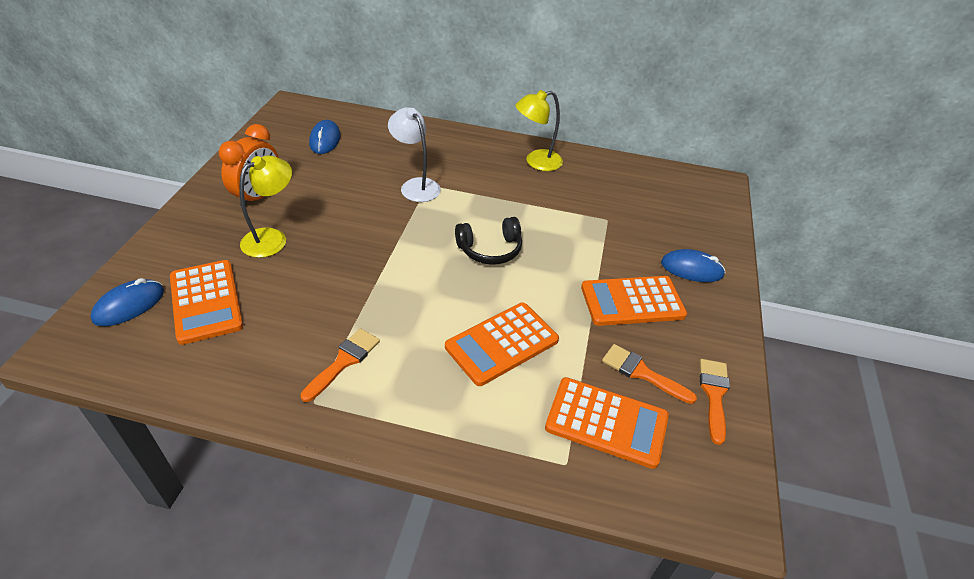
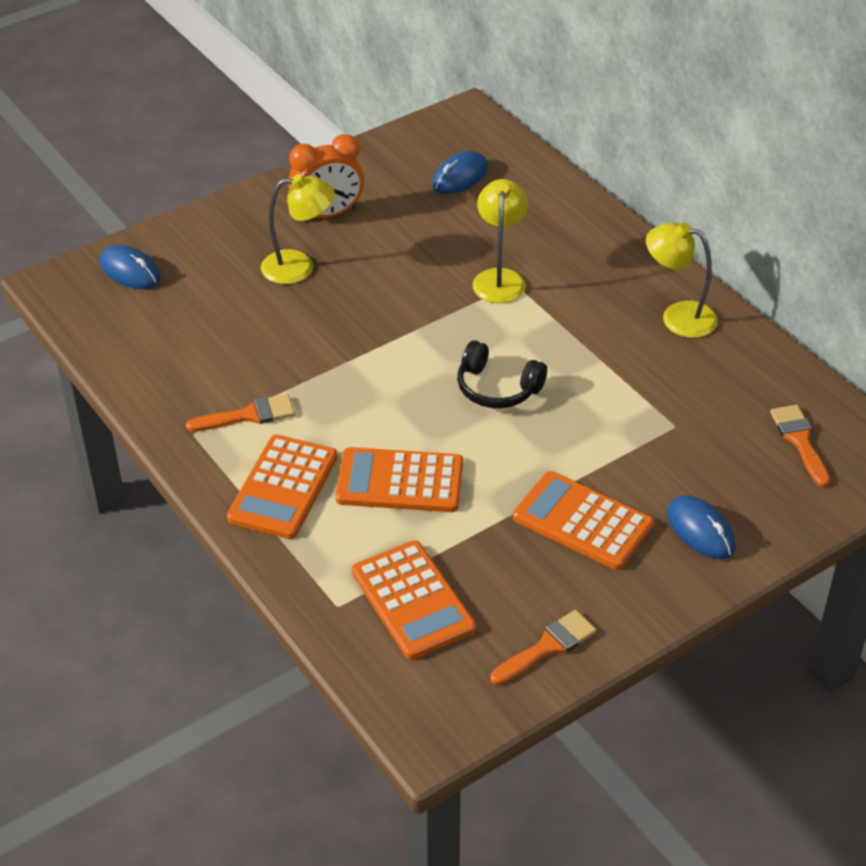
camera: 45 degrees right, 0 degrees up
blue mouse [90,278,164,326] -> blue mouse turned 45 degrees clockwise [100,245,161,289]
orange calculator [170,260,243,345] -> orange calculator moved to [227,435,338,539]
white lamp [388,107,441,202] -> yellow lamp [473,179,528,303]
orange brush [602,344,697,404] -> orange brush moved to [770,405,830,487]

